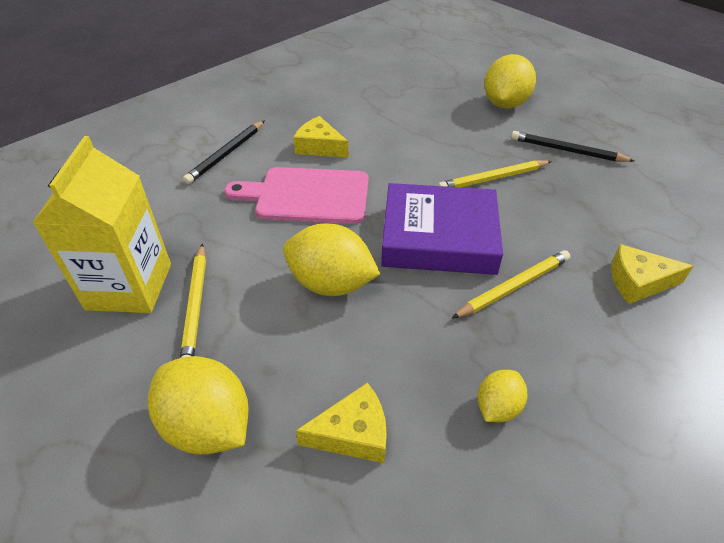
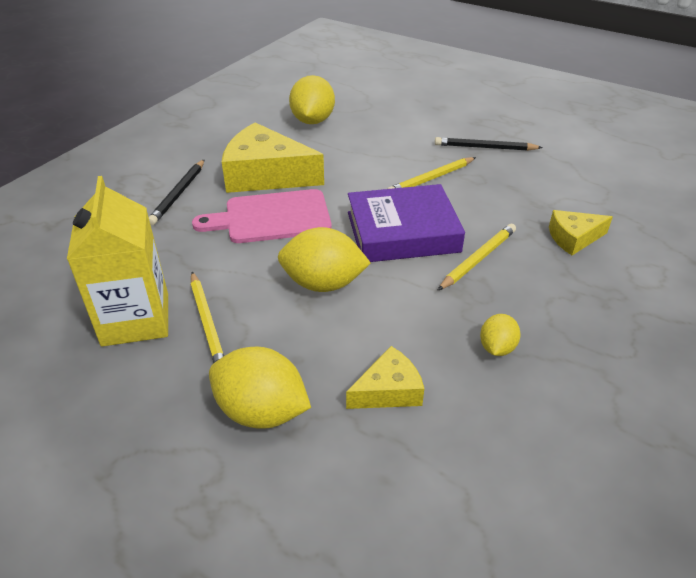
camera: 15 degrees left, 5 degrees down
yellow cheese [293,116,349,158] -> yellow cheese [222,123,324,193], size x1.88
yellow lemon [484,54,536,109] -> yellow lemon moved to [289,75,335,124]

